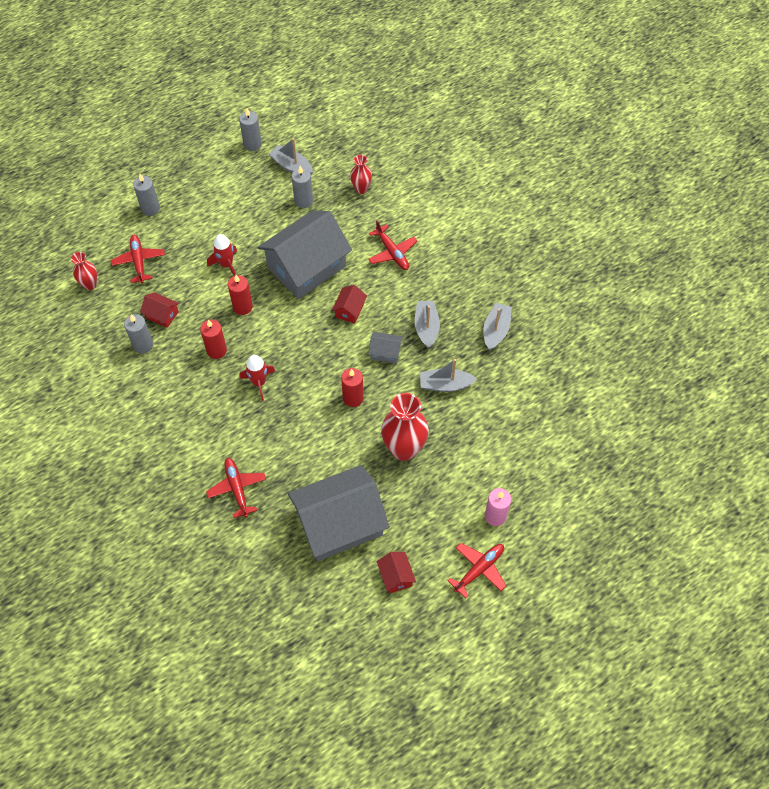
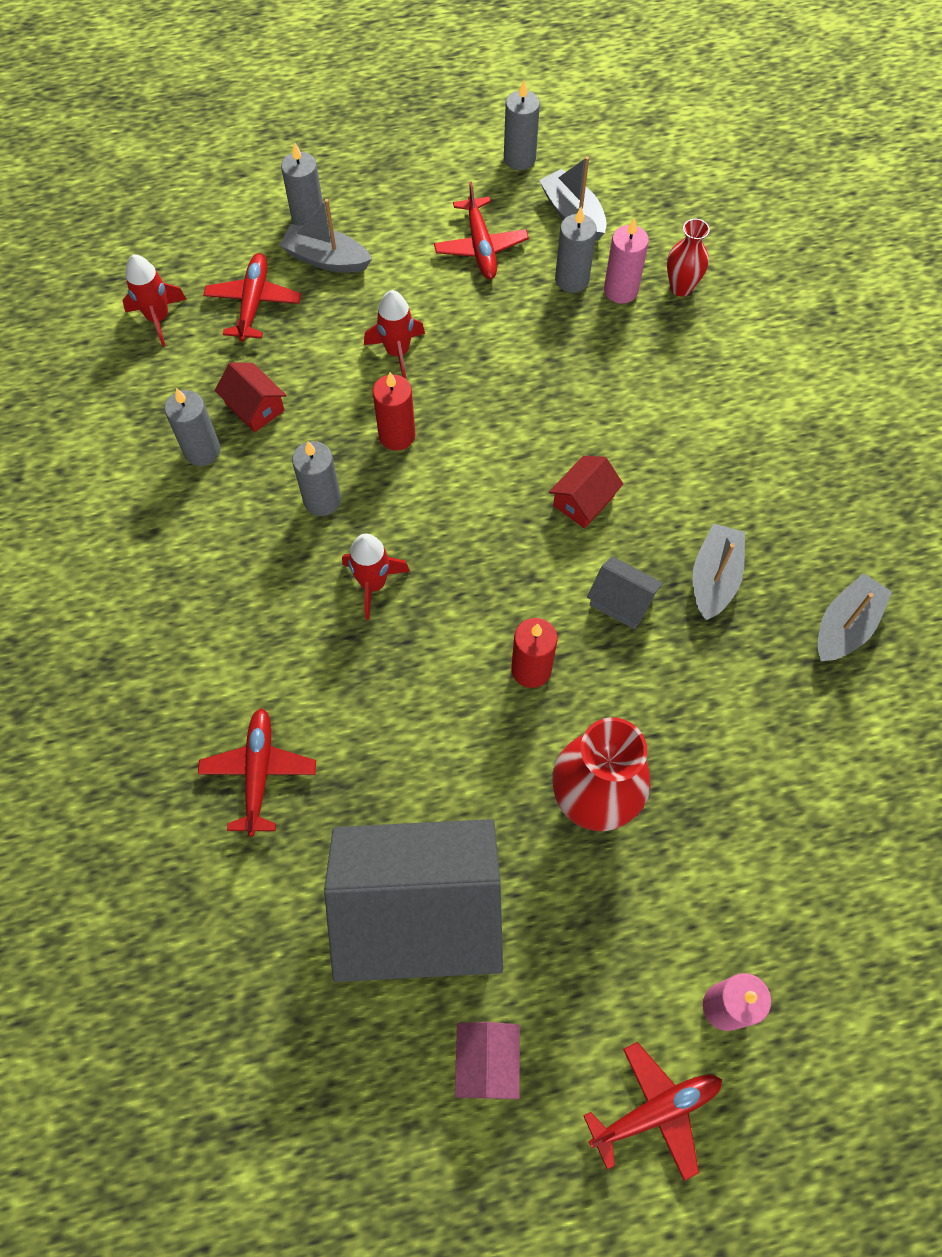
camera: 20 degrees right, 5 degrees up
red vase [71,252,97,290] -> red rocket [122,254,187,346]
red candle [200,320,227,359] -> grey candle [292,441,341,516]
grey house [257,211,352,299] -> none
red plane [368,220,417,270] -> red plane moved to [434,182,529,279]
red house [377,552,416,594] -> pink house [455,1022,520,1099]
grey boat [420,359,477,392] -> grey boat moved to [279,199,372,273]
none -> pink candle [604,218,649,304]

